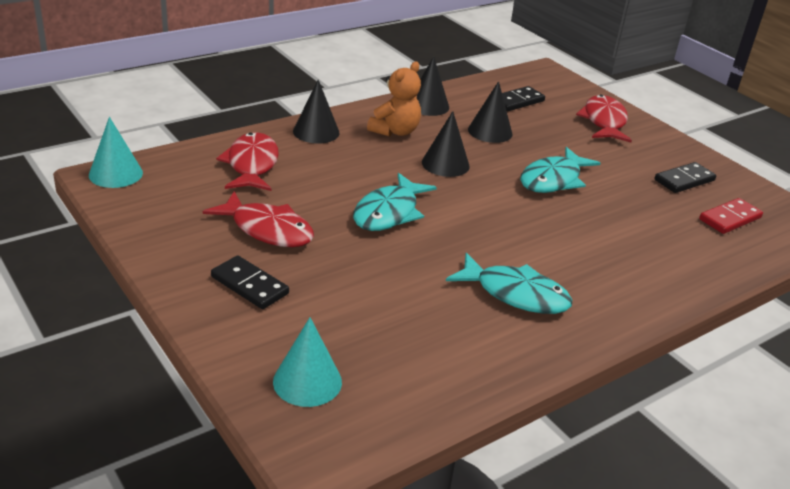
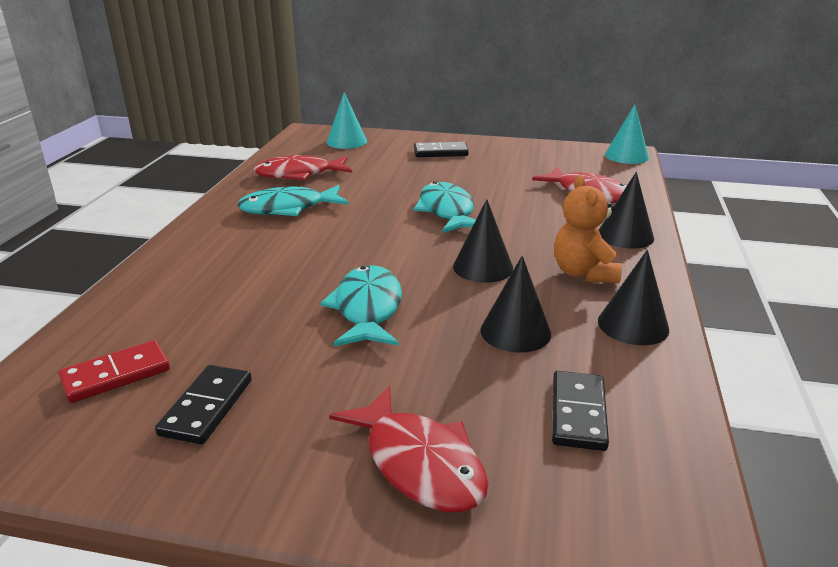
camera: 140 degrees right, 5 degrees down
red fish [203,191,314,247] -> red fish moved to [253,155,352,180]
red domino [699,198,763,234] -> red domino turned 45 degrees clockwise [59,340,170,403]

